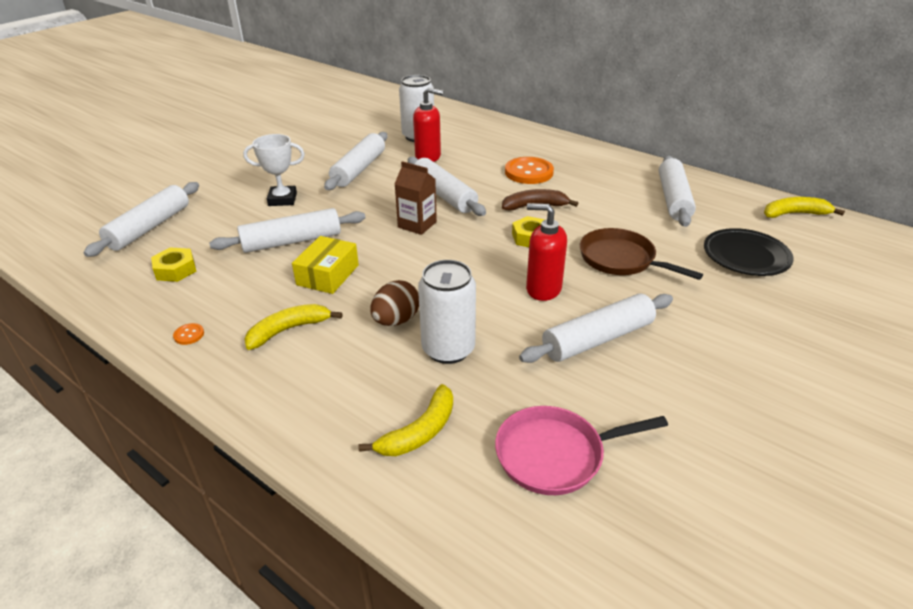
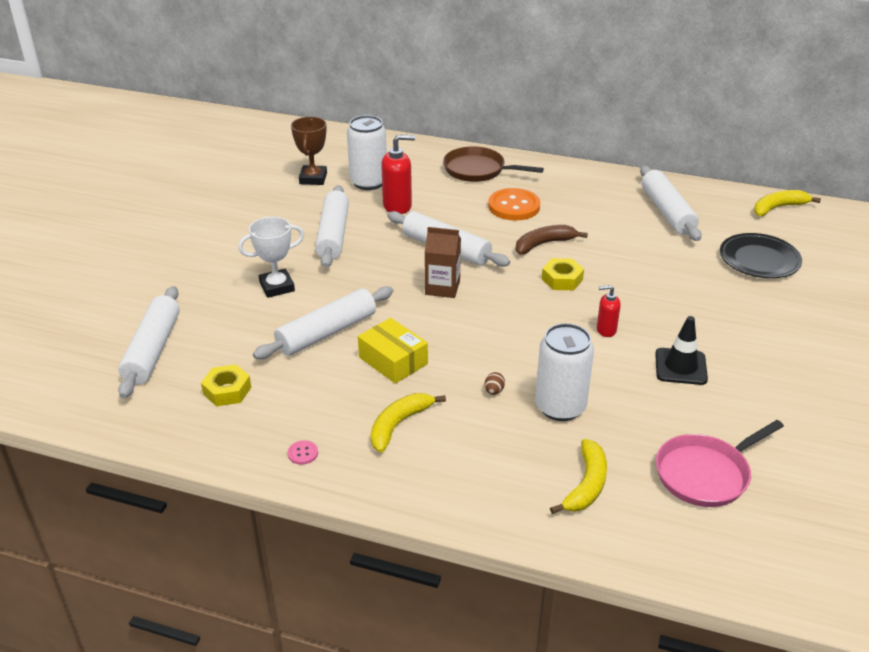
camera: 20 degrees left, 0 degrees up
orange button [173,323,204,345] -> pink button [288,440,318,465]
yellow box [292,236,359,294] -> yellow box turned 45 degrees counterclockwise [358,318,428,384]
brown egg [370,280,419,326] -> brown egg [485,372,505,395], size x0.48
white rolling pin [519,293,673,363] -> black traffic cone [655,316,708,385]
red soap dispenser [526,203,567,301] -> red soap dispenser [597,285,621,337], size x0.59
brown pan [580,228,703,280] -> brown pan moved to [443,146,544,182]
none -> brown trophy [291,117,327,185]

